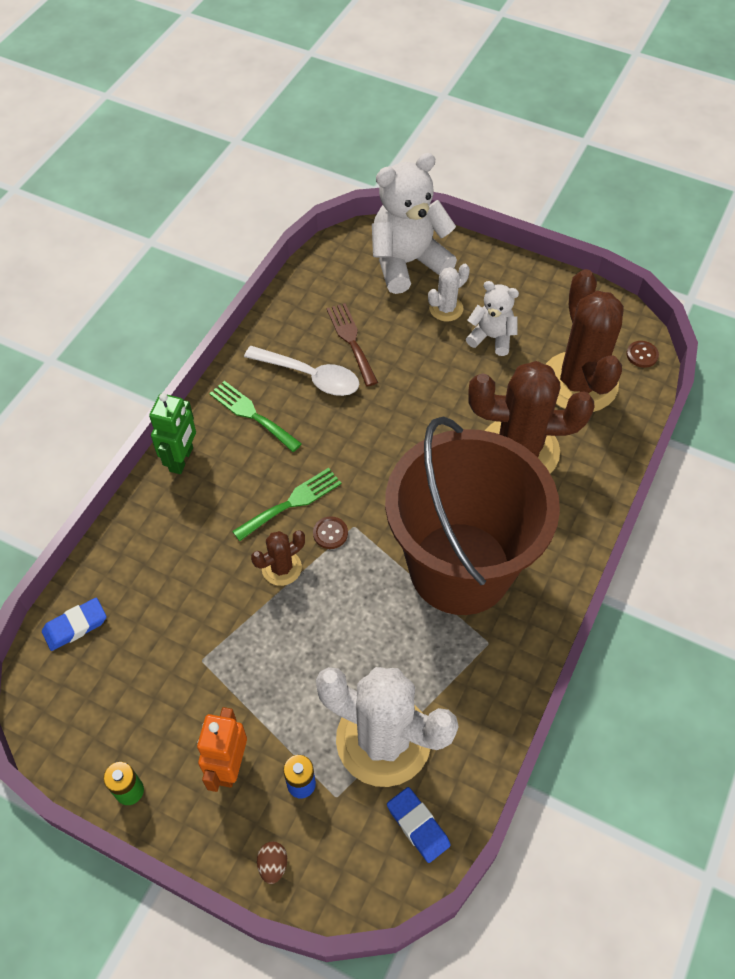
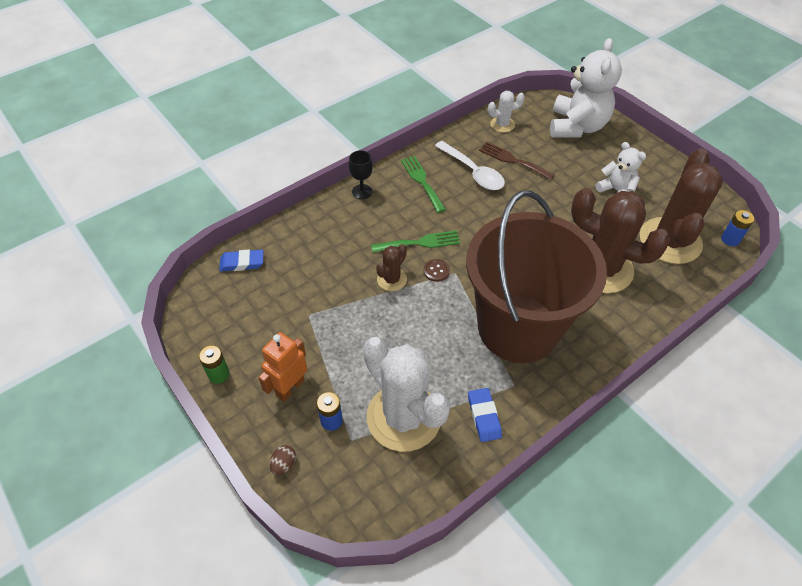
camera: 25 degrees right, 5 degrees down
green robot [149,393,196,474] -> black goblet [349,150,373,199]
brown cactus [251,530,305,586] -> brown cactus turned 45 degrees counterclockwise [376,244,407,291]
brown fork [326,303,378,386] -> brown fork turned 60 degrees counterclockwise [479,142,555,180]
white teddy bear [372,153,457,294] -> white teddy bear turned 105 degrees clockwise [550,38,622,137]
blue eraser [387,787,451,863] -> blue eraser moved to [468,388,502,442]
white cactus [428,264,470,321] -> white cactus moved to [488,91,525,133]
brown button [626,341,659,368] -> blue battery [721,210,754,246]

